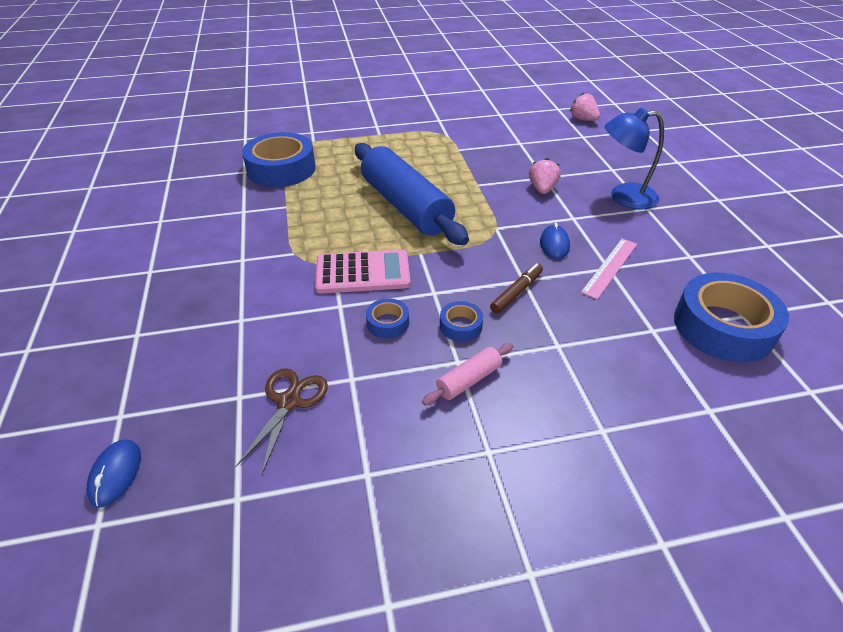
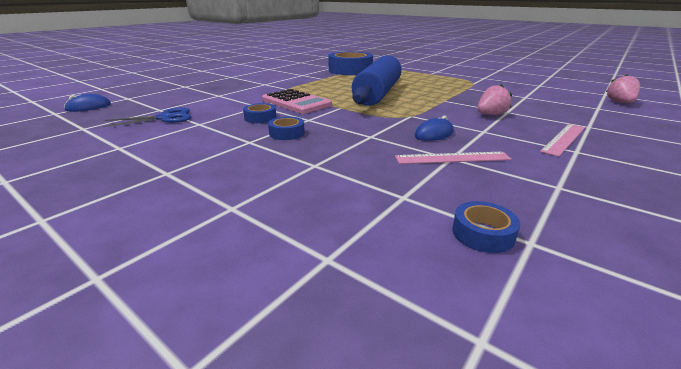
camera: 50 degrees right, 15 degrees down
brown scissors [236,368,328,474] -> blue scissors [103,107,191,127]
pink rolling pin [422,343,513,405] -> none
brown marker [490,263,543,314] -> none
blue lamp [605,108,664,210] -> pink ruler [540,124,585,157]
blue tape [674,273,789,362] -> blue tape [452,201,520,253], size x0.45

